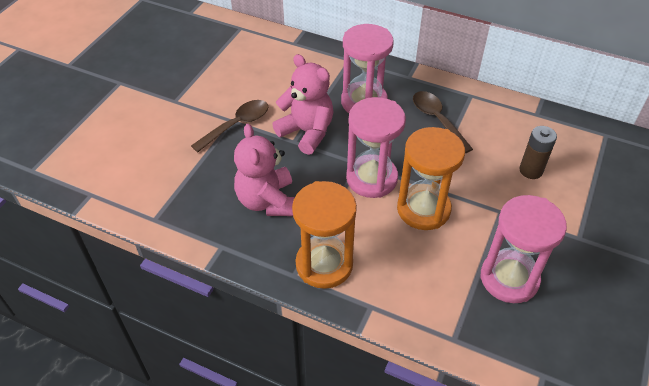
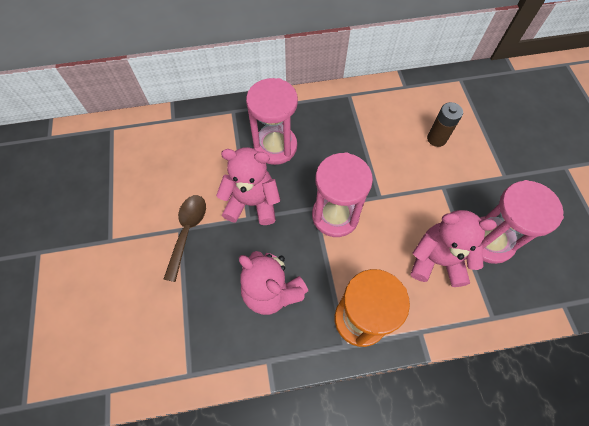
camera: 35 degrees left, 15 degrees up
orange hourglass [397,127,465,230] -> none
brown spoon [413,91,473,153] -> none
none -> pink teddy bear [411,210,497,287]

